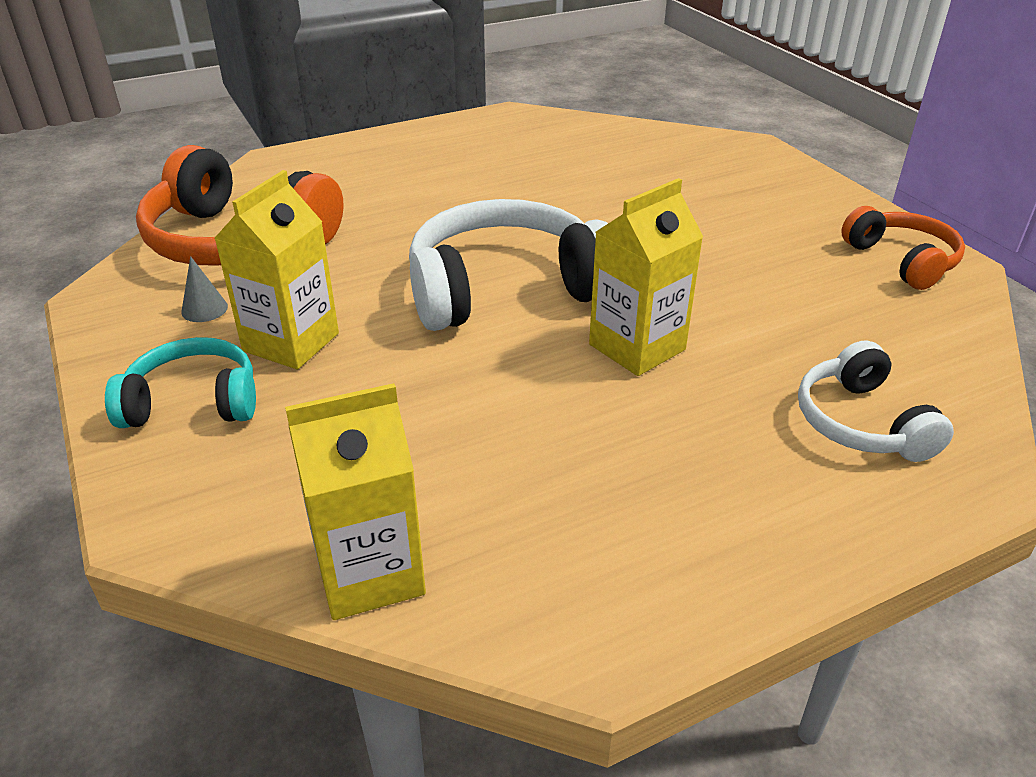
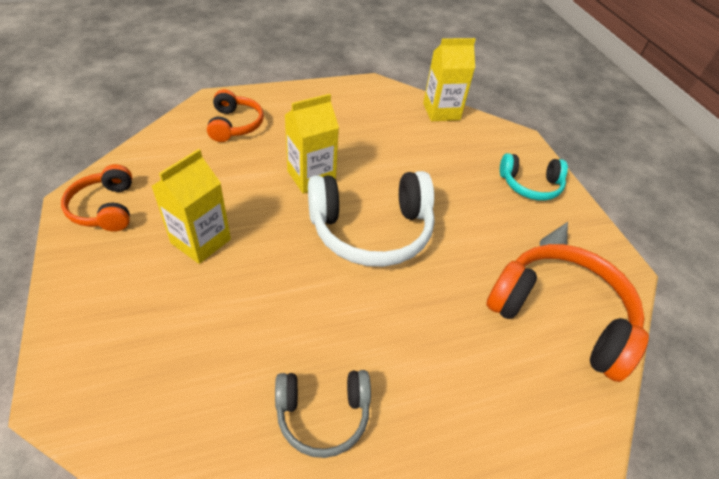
camera: 175 degrees left, 10 degrees up
yellow carton [214,170,339,369] -> yellow carton moved to [151,149,231,264]
white headphones [798,341,954,462] -> orange headphones [207,89,264,142]
none -> grey headphones [275,370,371,458]

